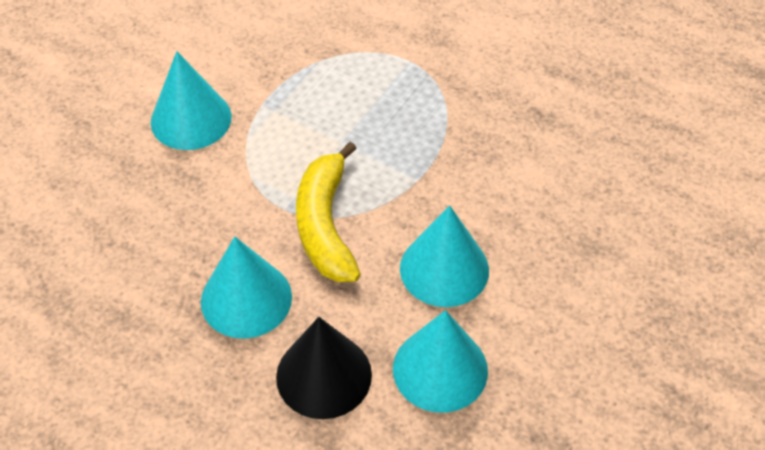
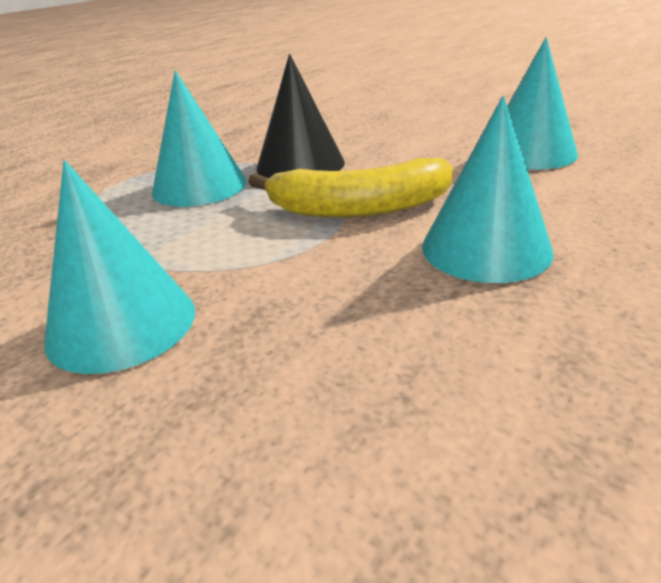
camera: 85 degrees left, 20 degrees down
black cone [276,317,372,419] -> black cone moved to [257,54,345,178]
turquoise cone [400,205,489,307] -> turquoise cone moved to [152,70,247,207]

